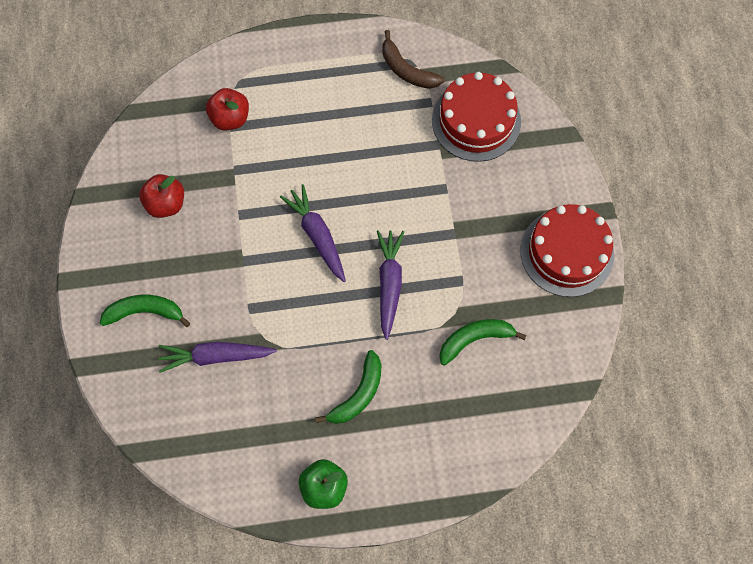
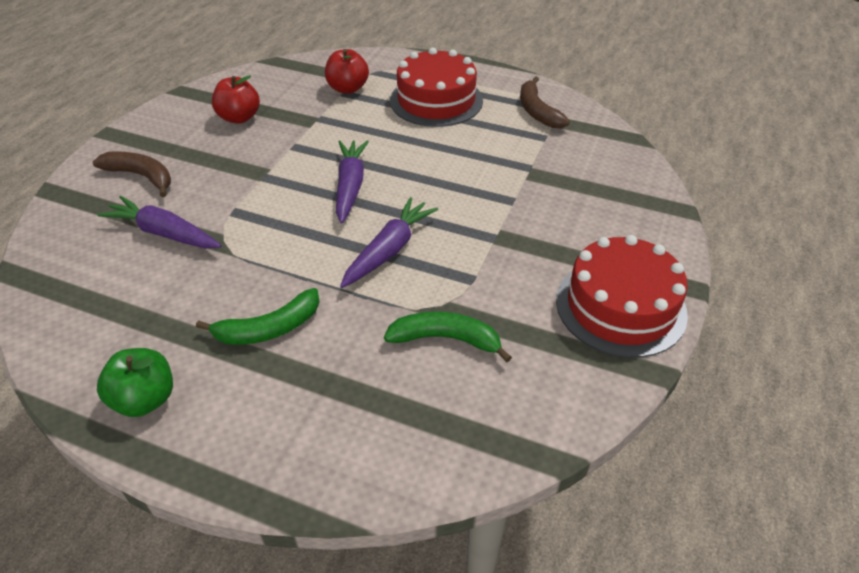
camera: 30 degrees right, 25 degrees down
green banana [100,295,190,327] -> brown banana [93,151,171,197]
red cake [432,72,521,162] -> red cake moved to [390,48,483,127]

